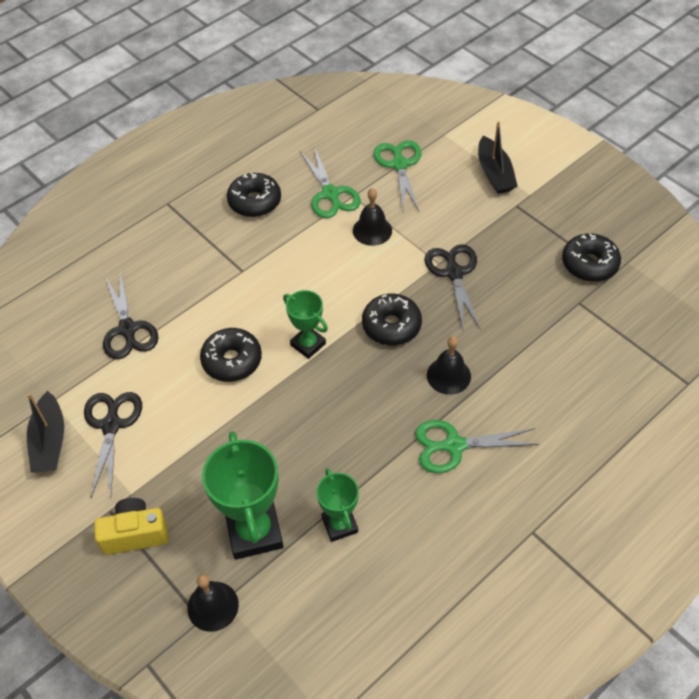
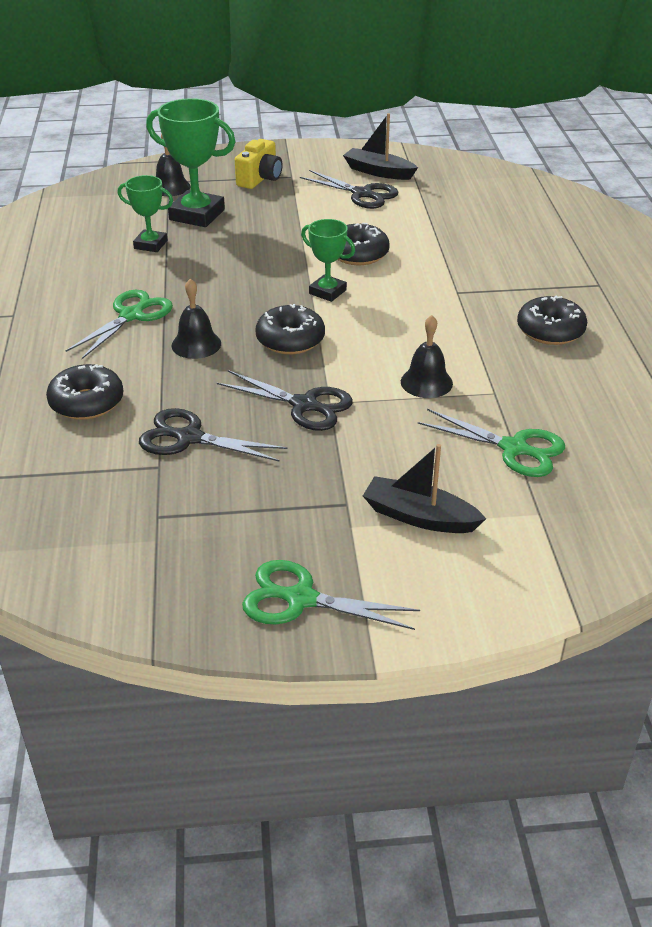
camera: 125 degrees right, 15 degrees down
black scissors [103,272,159,359] -> black scissors moved to [139,408,287,462]
green trophy [283,290,328,359] -> green trophy turned 45 degrees clockwise [301,219,355,302]
green scissors [300,147,361,218] -> green scissors moved to [242,560,420,630]
black donut [562,233,621,282] -> black donut moved to [46,364,123,420]

